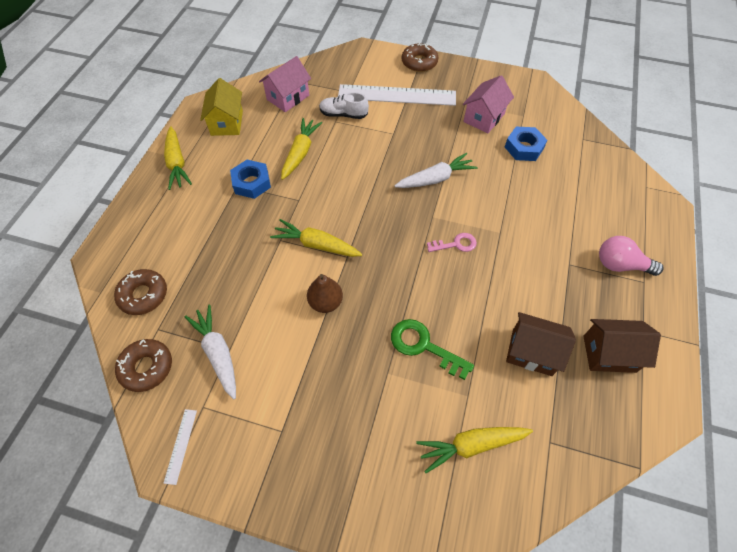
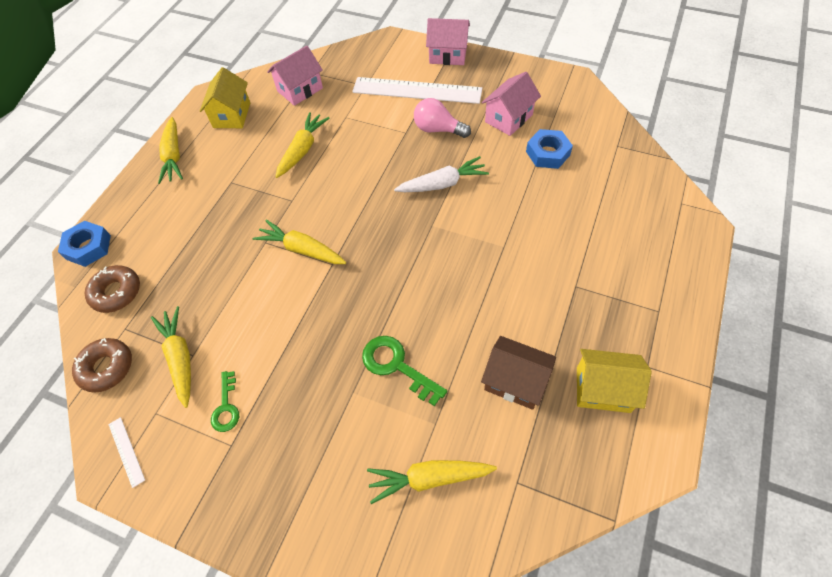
camera: 10 degrees right, 0 degrees up
white ruler [164,409,197,485] -> white ruler turned 45 degrees counterclockwise [108,417,145,488]
white carrot [184,304,236,399] -> yellow carrot [151,306,191,408]
blue nut [230,160,271,199] -> blue nut moved to [58,221,111,267]
brown pear [307,274,343,313] -> none
white shoe [319,92,369,119] -> none
brown donut [402,43,438,72] -> pink house [426,18,470,65]
pink key [427,233,477,252] -> none
brown house [583,319,661,373] -> yellow house [577,349,652,413]
pink light bulb [599,236,663,276] -> pink light bulb moved to [414,98,471,138]
none -> green key [211,371,239,432]

